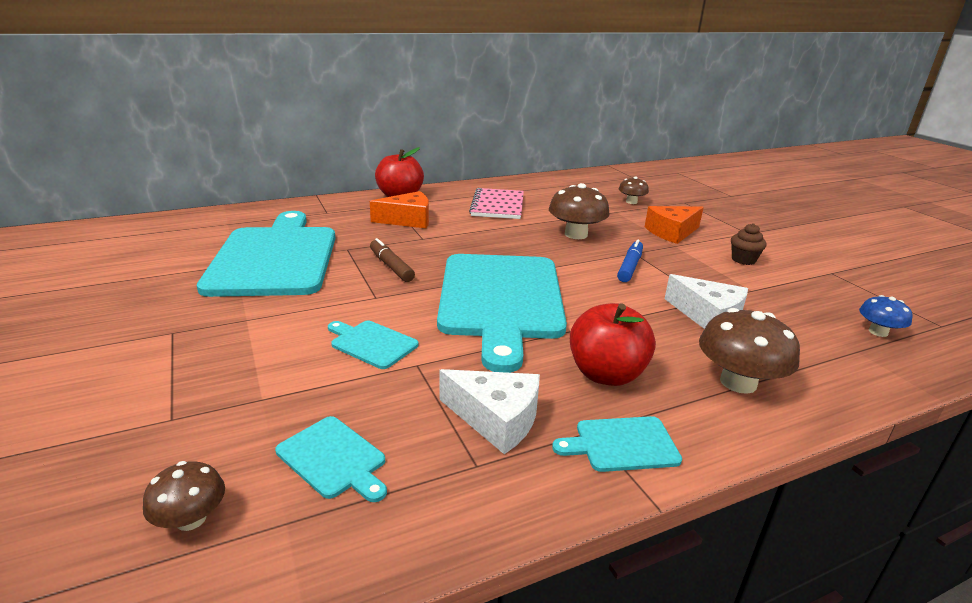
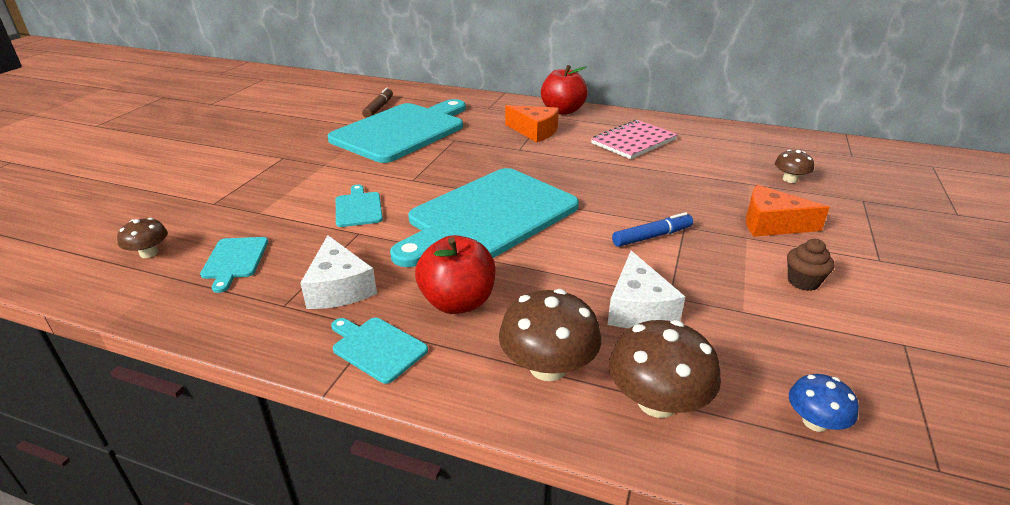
camera: 45 degrees right, 5 degrees up
brown marker [370,238,415,282] -> brown marker moved to [362,87,393,118]
brown mushroom [549,183,610,239] -> brown mushroom moved to [609,320,721,418]

